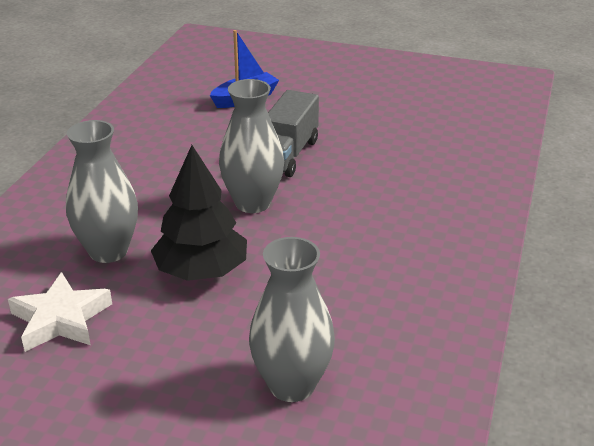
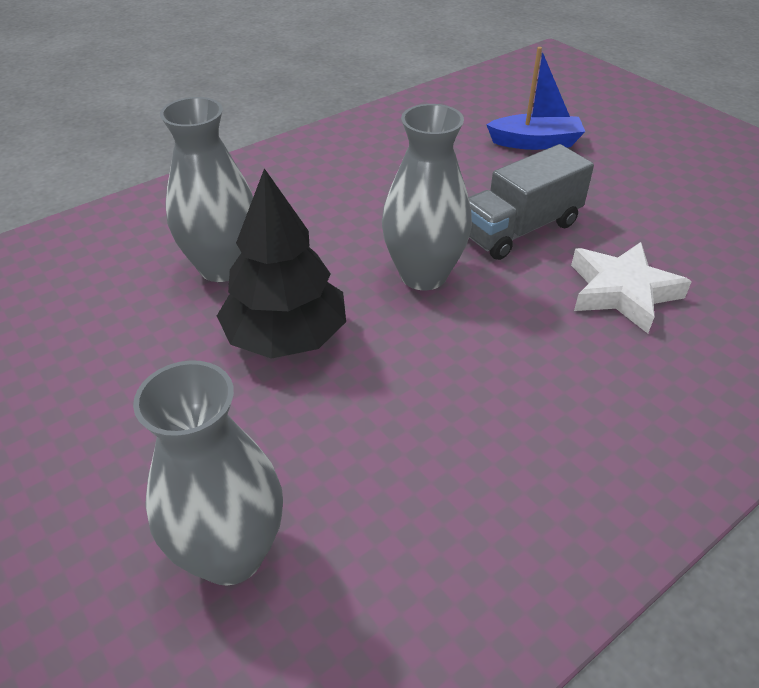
camera: 35 degrees right, 10 degrees up
white star [8,272,112,352] -> white star moved to [571,242,692,334]

